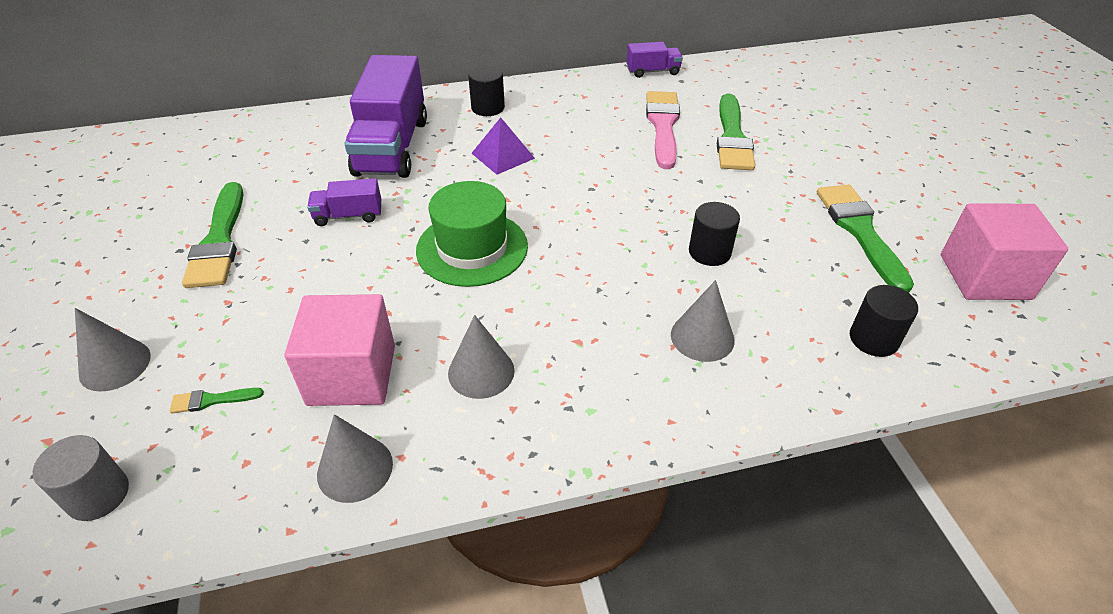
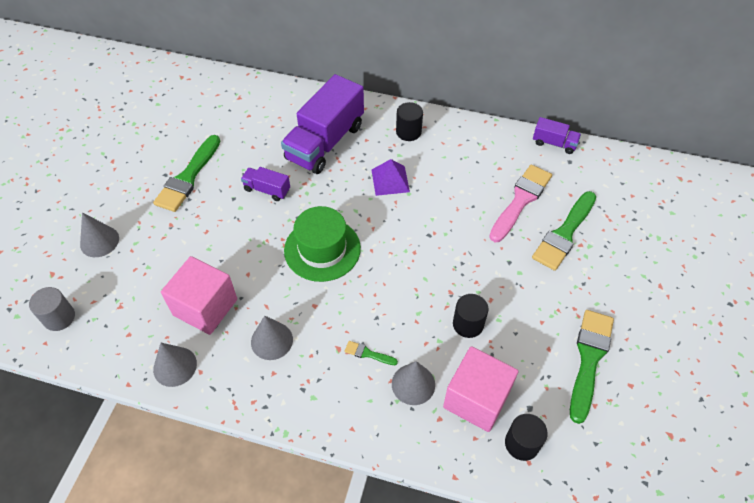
camera: 30 degrees right, 10 degrees up
green brush [170,388,264,413] -> green brush moved to [345,341,398,365]
pink cube [941,203,1068,300] -> pink cube moved to [443,346,518,432]

